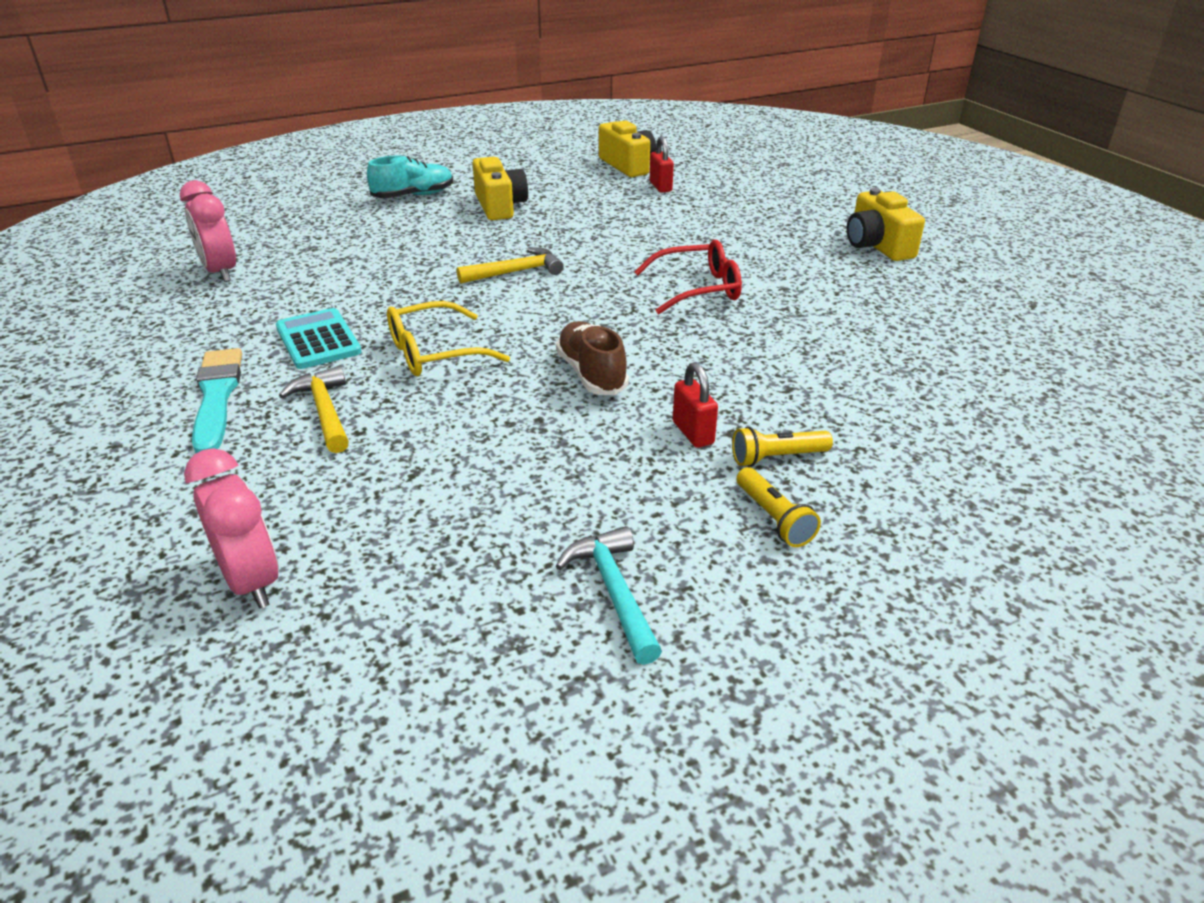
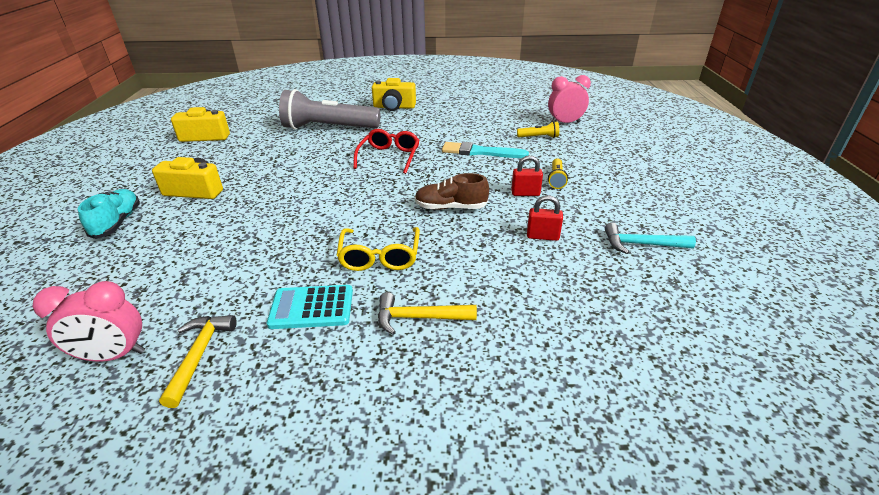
camera: 65 degrees left, 0 degrees up
pink clock [184,448,279,609] -> pink clock moved to [548,75,591,123]
turquoise brush [192,348,242,453] -> turquoise brush moved to [442,142,529,158]
yellow hammer [457,248,563,284] -> yellow hammer moved to [159,315,237,408]
red padlock [650,136,674,193] -> red padlock moved to [527,195,563,241]
yellow flashlight [736,467,821,547] -> yellow flashlight moved to [517,121,559,138]
none -> grey flashlight [279,89,380,130]

